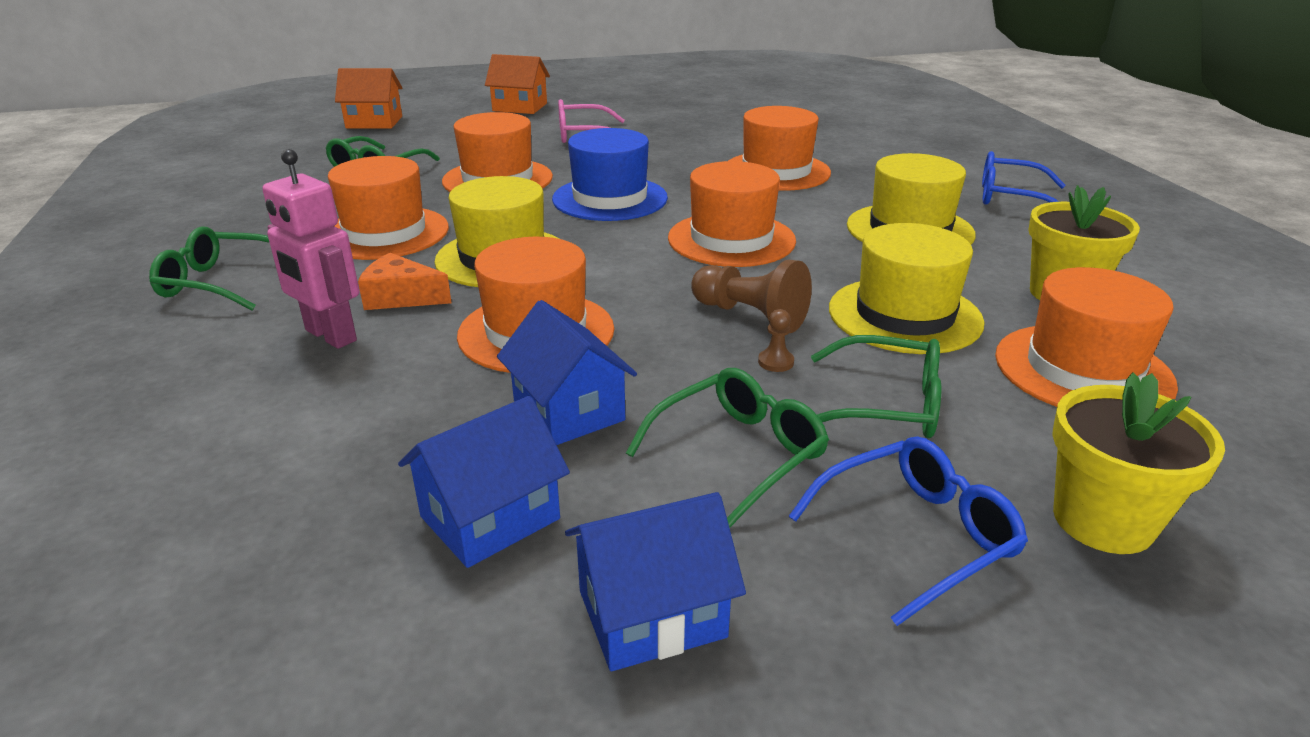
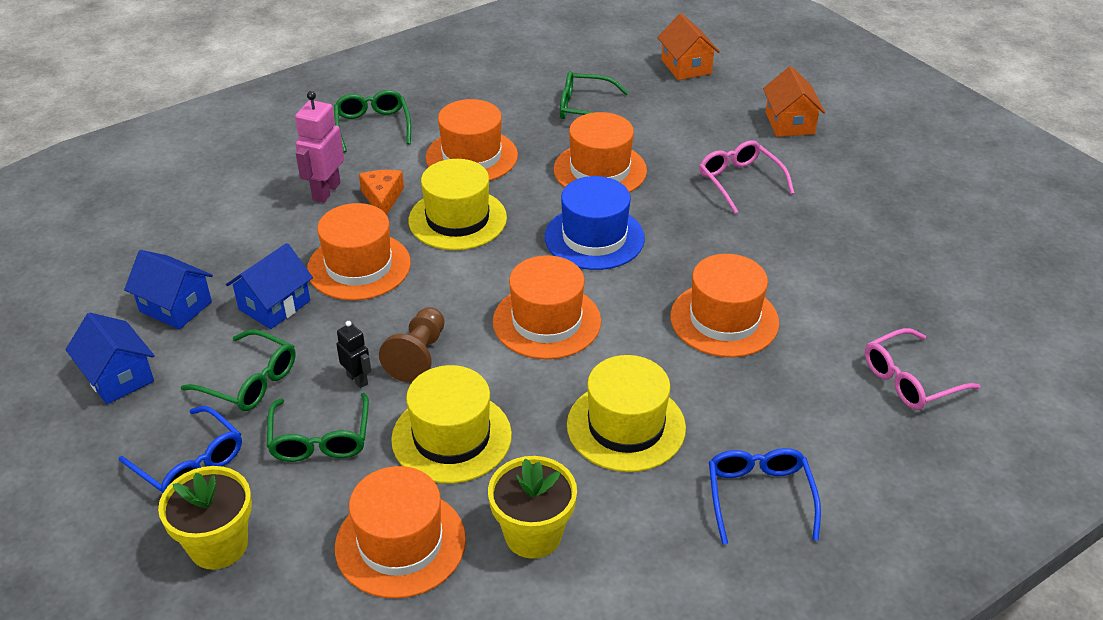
camera: 70 degrees right, 10 degrees up
brown pawn [758,309,794,372] -> black robot [336,321,371,388]
none -> pink glasses [865,328,980,410]

